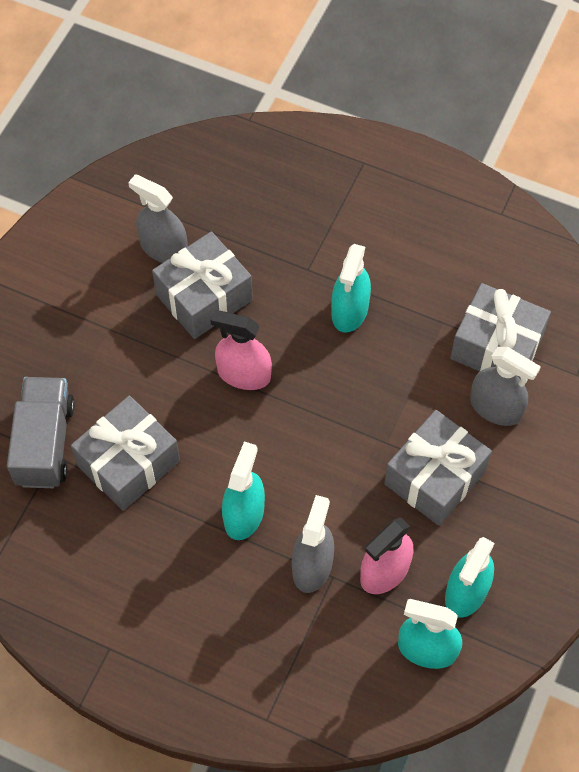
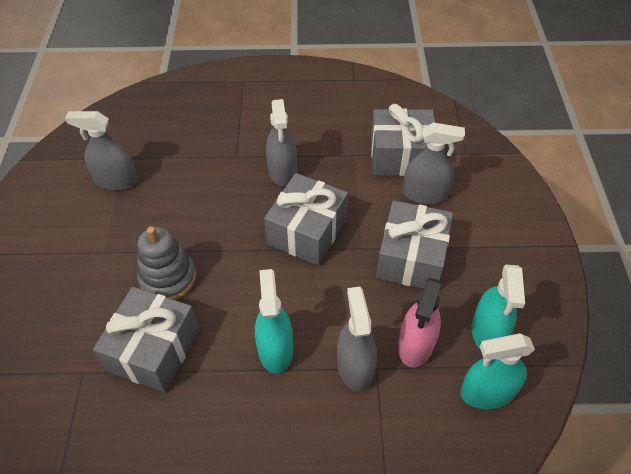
camera: 25 degrees left, 10 degrees down
grey truck [7,377,75,488] -> none
grey gift [152,232,253,339] -> grey gift moved to [264,173,348,265]
pink spray bottle [210,310,272,390] -> none
turquoise spray bottle [331,244,371,333] -> grey spray bottle [266,99,297,186]
none -> grey stacking toy [137,226,196,300]

